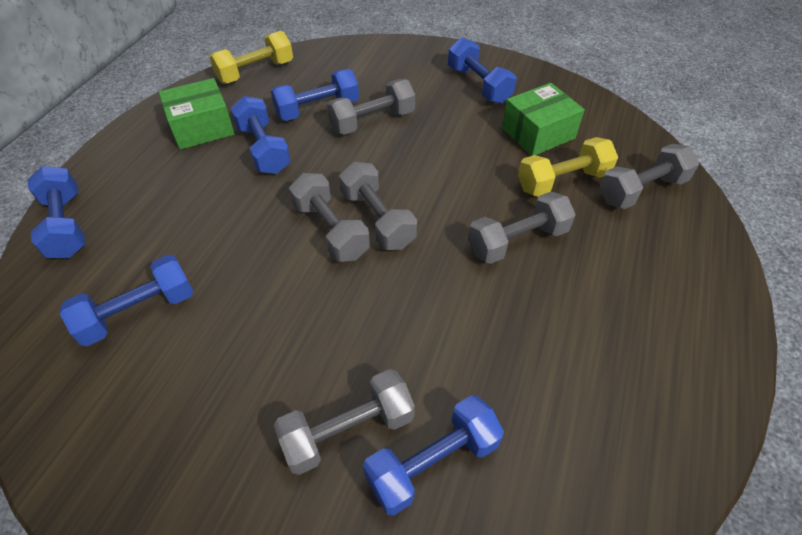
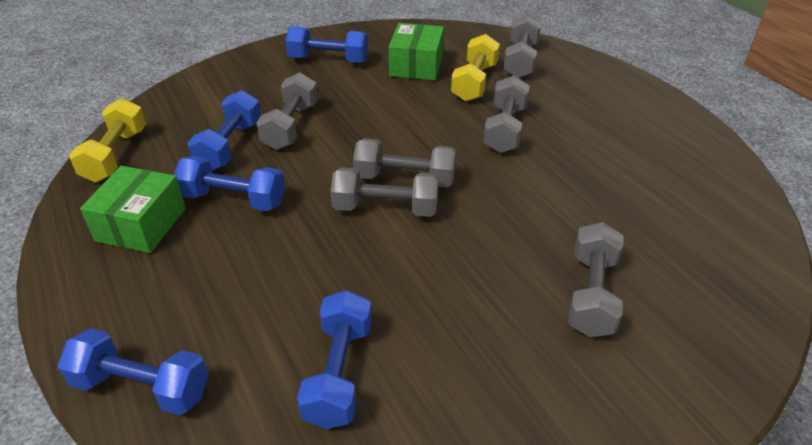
camera: 50 degrees left, 10 degrees down
blue dumbbell [363,395,504,516] -> none

